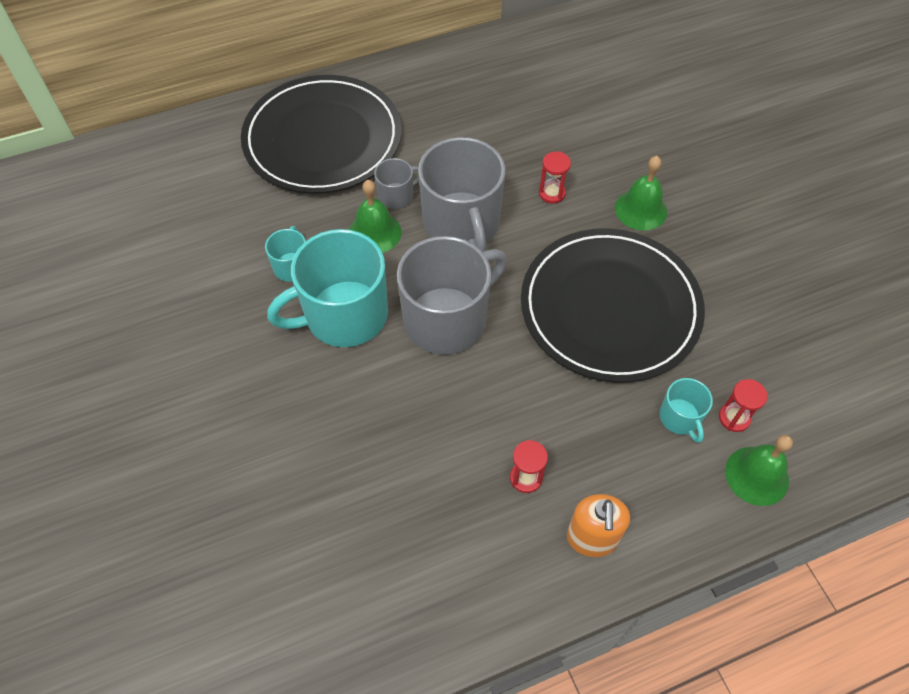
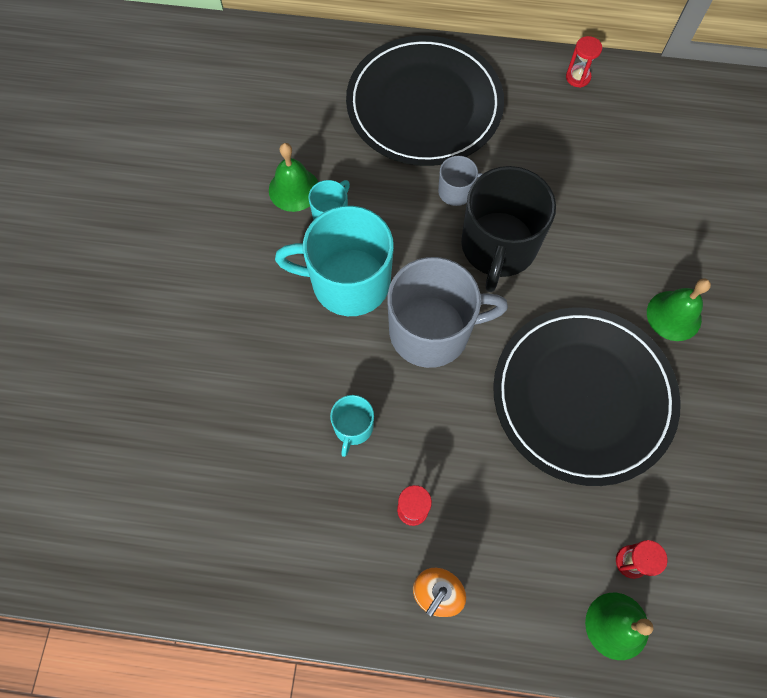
camera: 30 degrees right, 10 degrees up
green bell [349,180,402,253] -> green bell moved to [269,143,318,212]
grey mug [418,137,505,252] -> black mug [461,166,556,292]
red hourglass [539,152,571,204] -> red hourglass moved to [566,36,602,88]
turquoise mug [659,378,713,443] -> turquoise mug moved to [330,395,374,457]

